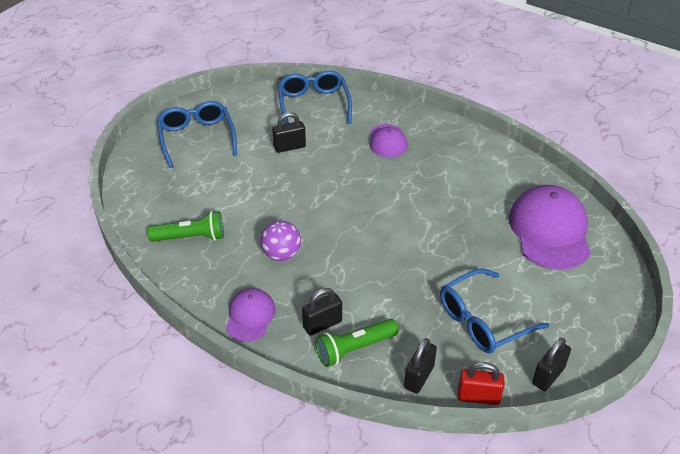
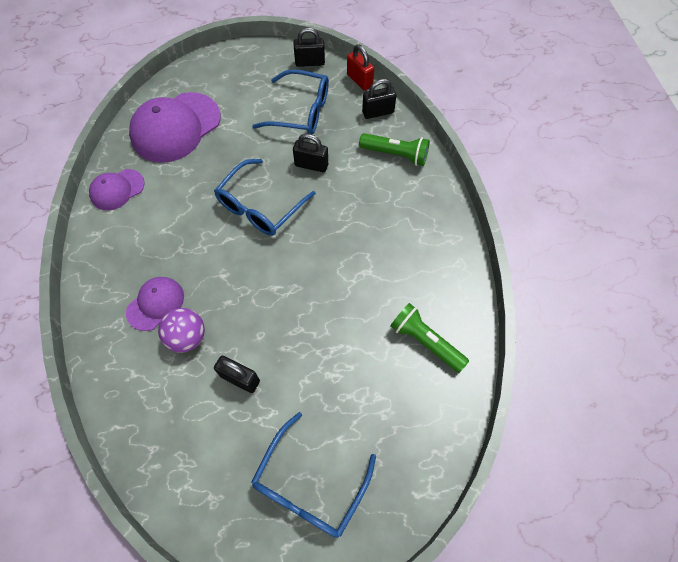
camera: 135 degrees left, 20 degrees up
purple cap [226,288,276,342] -> purple cap moved to [89,169,144,210]
purple ball [261,221,301,261] -> purple ball moved to [158,308,205,353]
blue glasses [278,70,352,124] -> blue glasses moved to [214,159,316,236]
black padlock [302,288,342,336] -> black padlock moved to [293,134,328,172]

